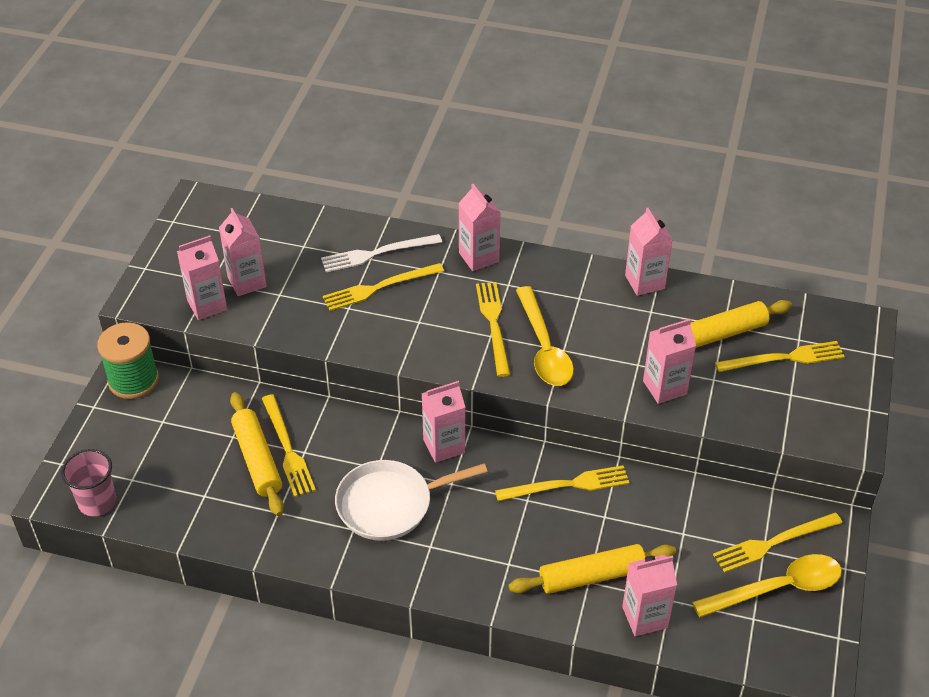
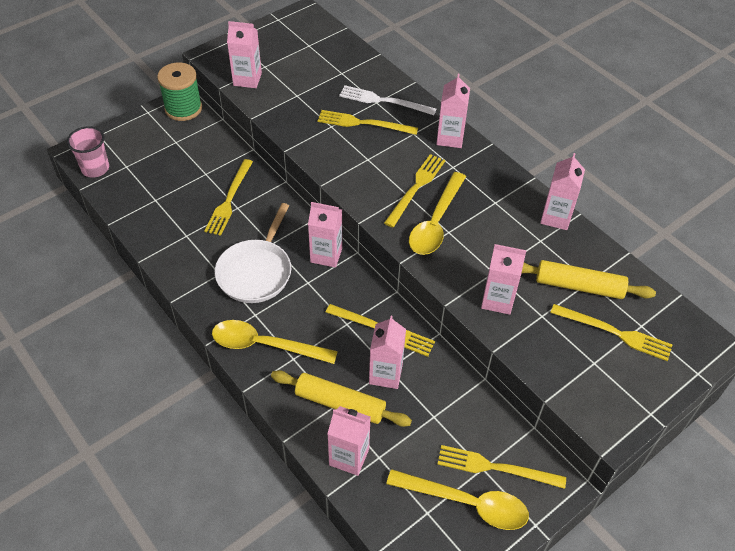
camera: 35 degrees right, 5 degrees up
pink carton [219,208,267,296] -> pink carton moved to [369,316,406,389]
yellow rolling pin [230,392,284,516] -> none
white pan [335,460,488,541] -> white pan turned 90 degrees counterclockwise [215,203,291,303]
none -> yellow spoon [212,320,338,364]

